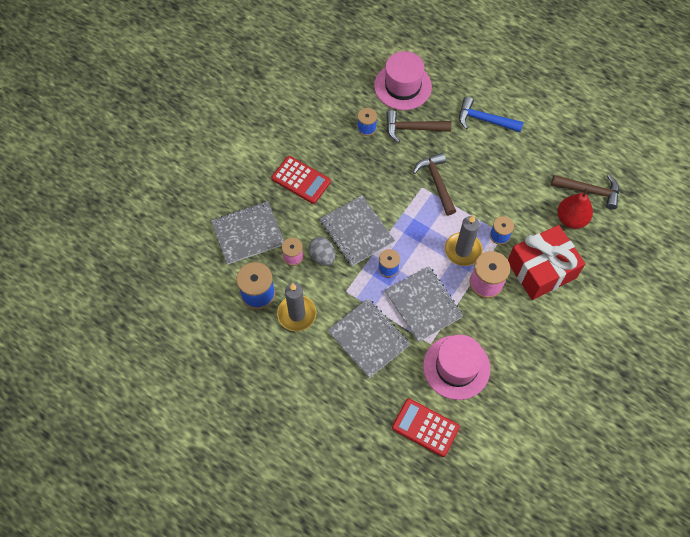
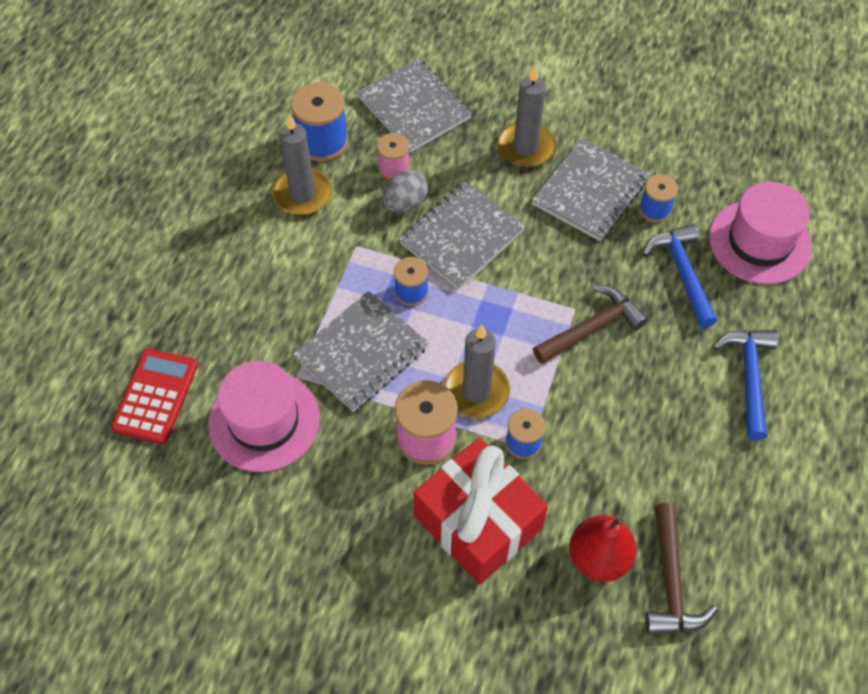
camera: 75 degrees right, 5 degrees down
red calculator [272,156,331,204] -> grey candle [497,66,555,168]
grey notebook [328,298,410,378] -> grey notebook moved to [532,138,650,241]
brown hammer [386,110,452,143] -> blue hammer [643,224,717,328]

